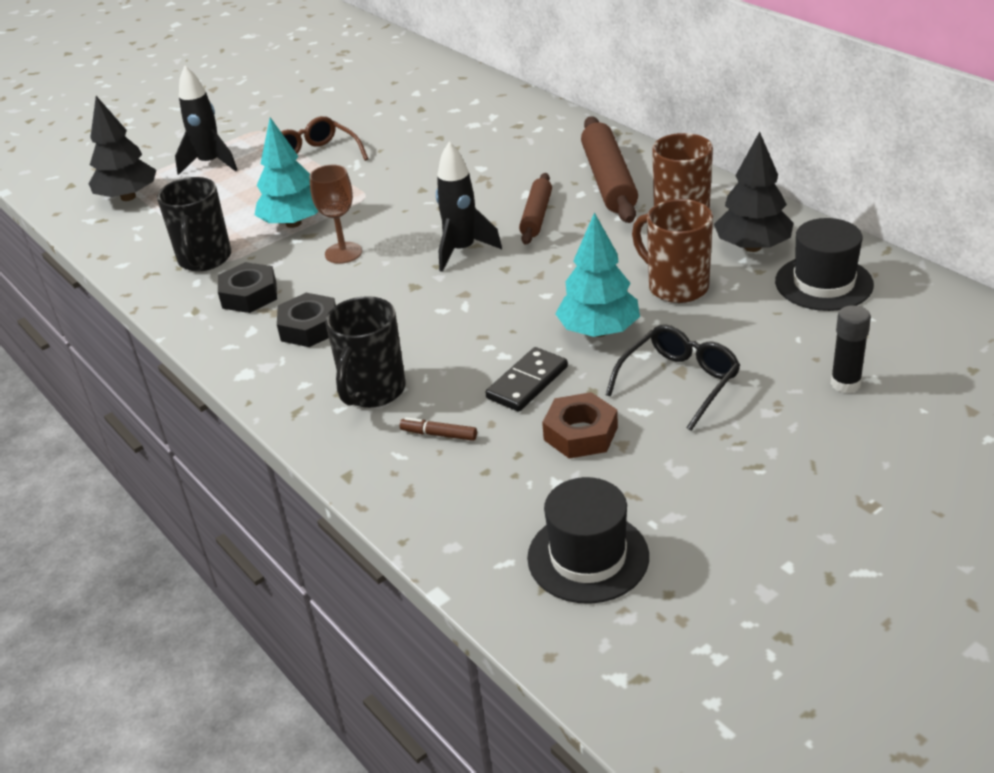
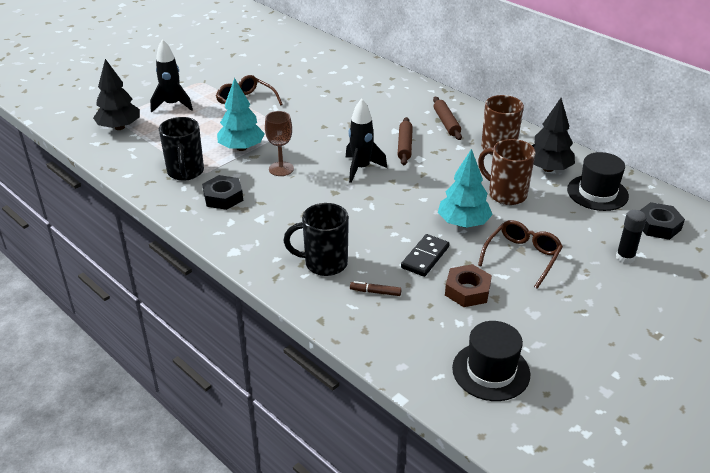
camera: 10 degrees left, 0 degrees up
black nut [277,293,336,347] -> black nut moved to [639,202,685,240]
black mug [325,296,406,408] -> black mug turned 75 degrees clockwise [284,203,349,276]
brown rolling pin [581,116,638,223] -> brown rolling pin [433,97,462,140], size x0.60
black glasses [606,325,740,431] -> brown glasses [478,220,563,289]

